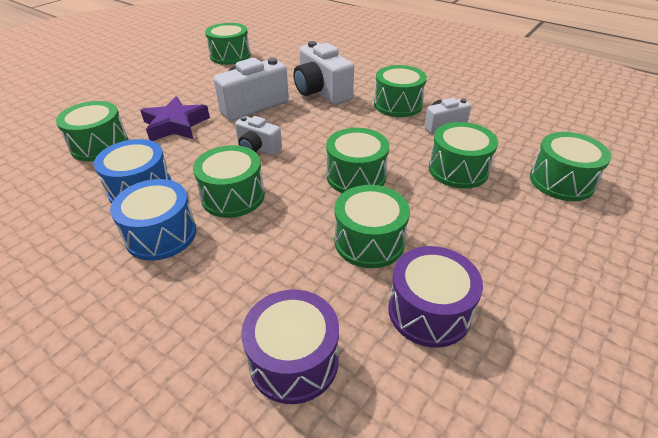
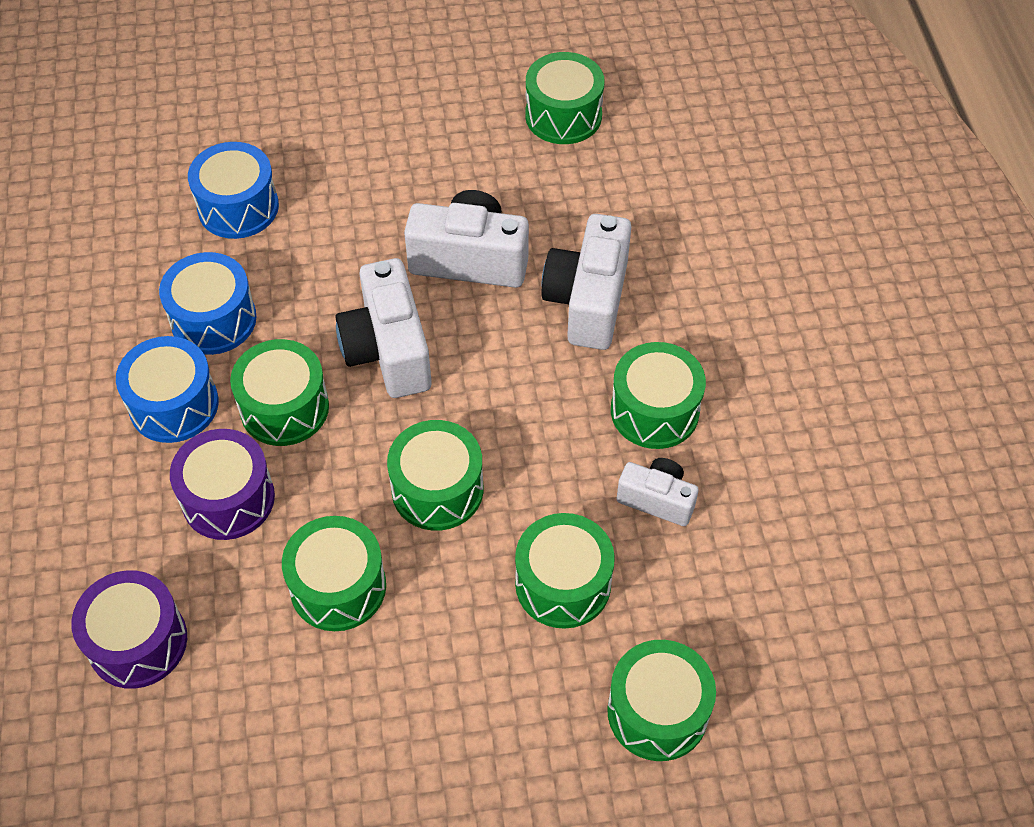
camera: 45 degrees right, 15 degrees up
green drum [56,101,128,162] -> blue drum [188,142,279,239]
purple star [140,96,210,141] -> none
white camera [235,116,282,155] -> white camera [335,258,432,398], size x1.72
purple drum [388,246,483,348] -> purple drum moved to [170,429,275,540]

